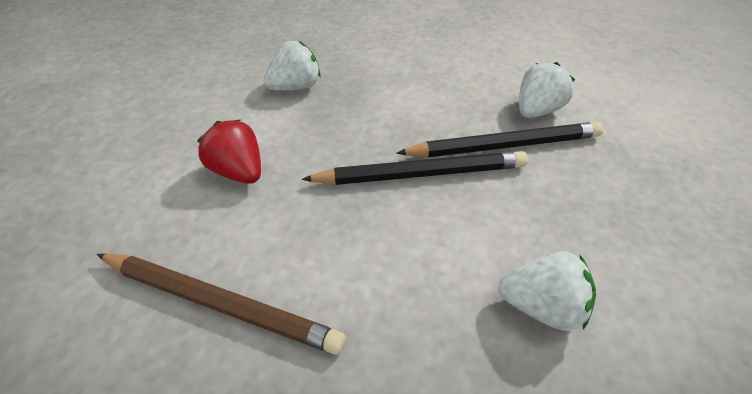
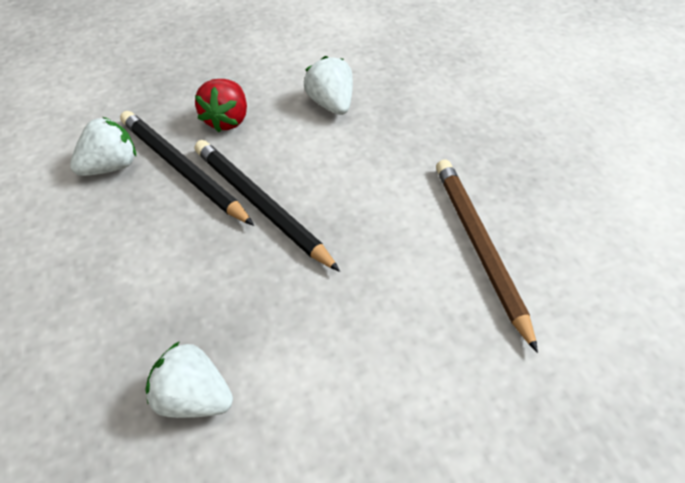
camera: 125 degrees left, 5 degrees up
red strawberry [197,119,261,184] -> red strawberry moved to [195,79,247,132]
white strawberry [519,62,575,118] -> white strawberry turned 135 degrees clockwise [70,117,136,176]

